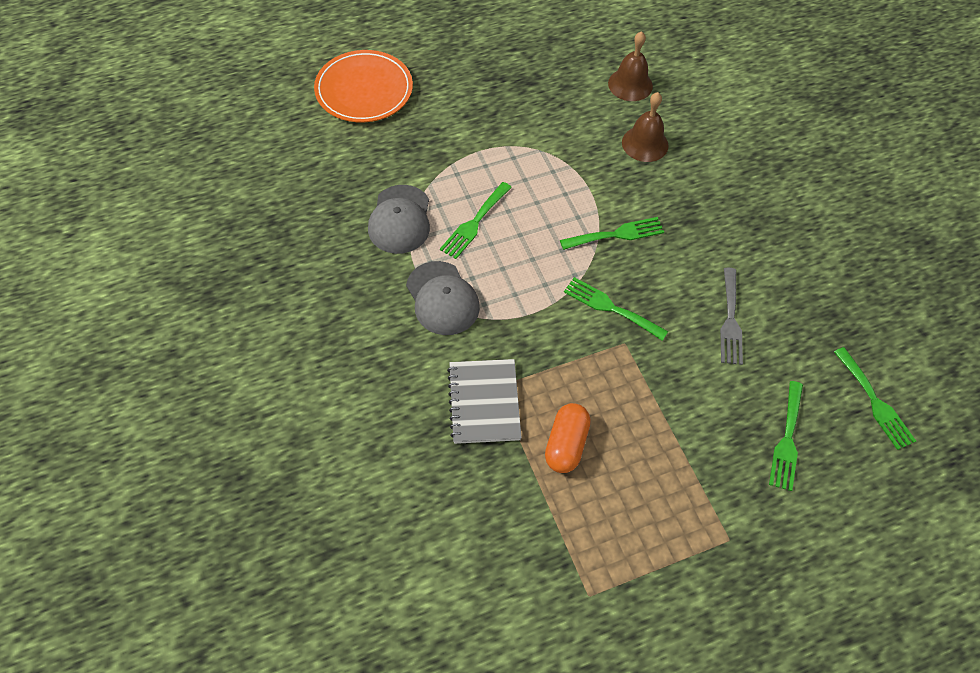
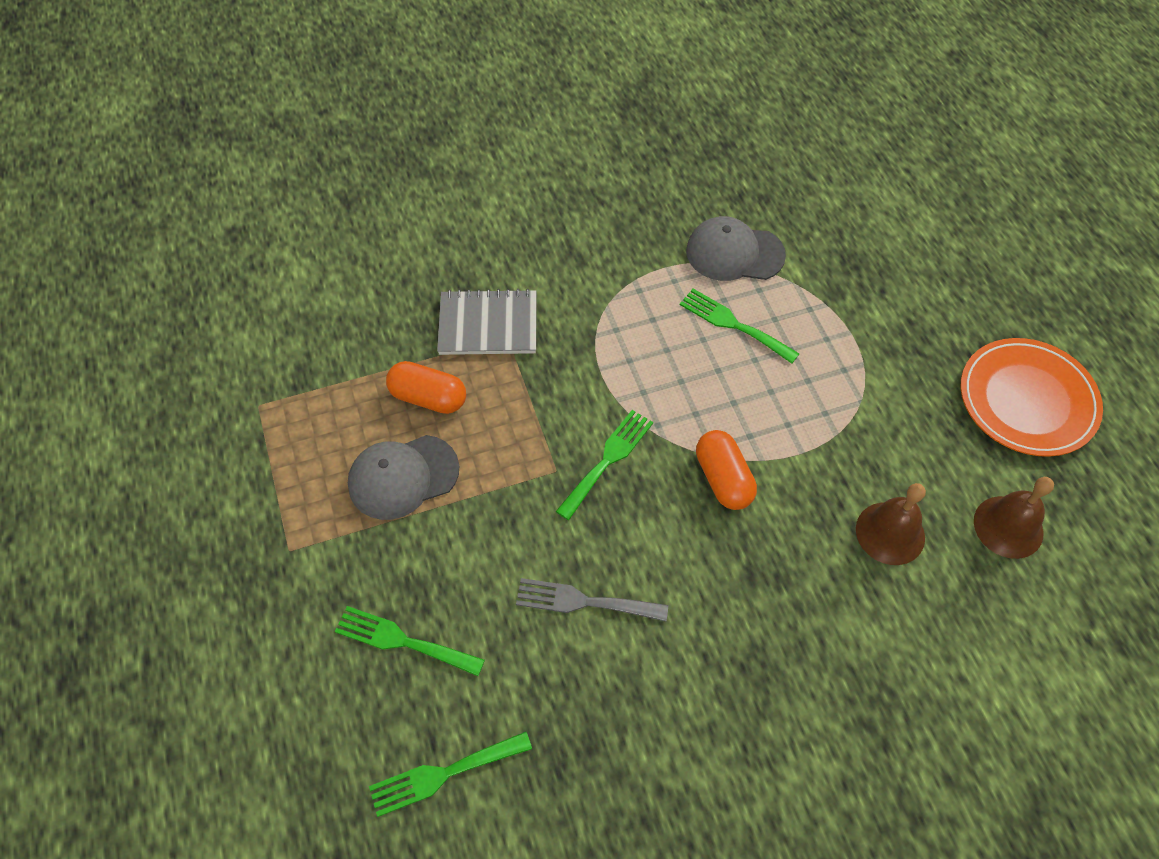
camera: 95 degrees right, 0 degrees up
orange plate [314,50,413,122] -> orange plate moved to [961,338,1103,457]
grey cap [406,261,480,335] -> grey cap moved to [348,435,459,520]
green fork [560,217,664,250] -> orange capsule [696,430,757,510]

